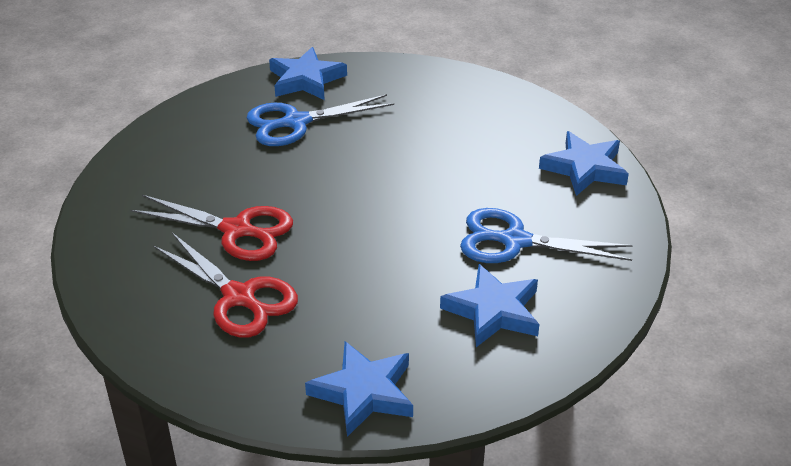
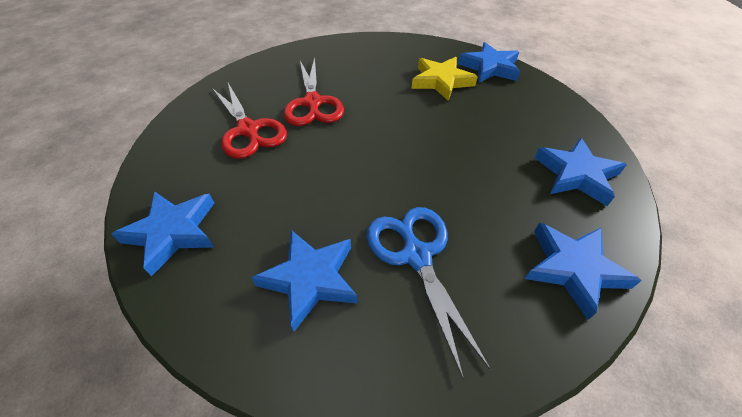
camera: 60 degrees right, 10 degrees up
red scissors [153,233,298,338] -> red scissors turned 45 degrees counterclockwise [212,83,287,159]
blue scissors [247,94,394,146] -> yellow star [411,57,478,101]
none -> blue star [534,137,627,206]

